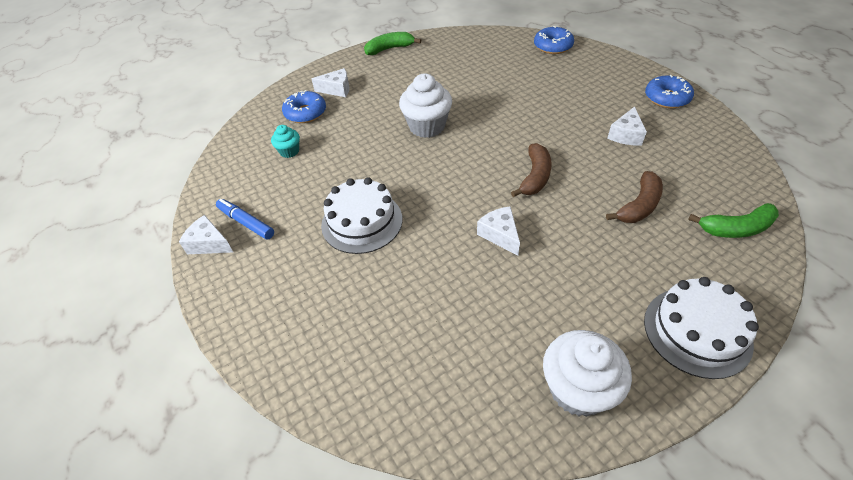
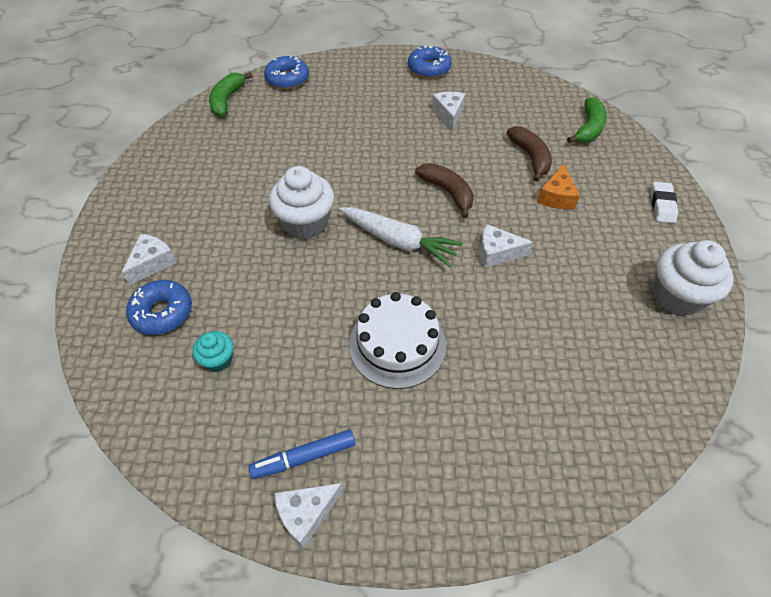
camera: 60 degrees left, 5 degrees up
green banana [364,32,421,55] -> green banana moved to [209,72,253,117]
white cheese [607,106,647,145] -> white cheese turned 150 degrees counterclockwise [432,92,465,131]
white cake [644,277,759,379] -> white eraser [651,182,678,223]
none -> white carrot [339,207,463,267]
none -> orange cheese [537,164,580,209]

